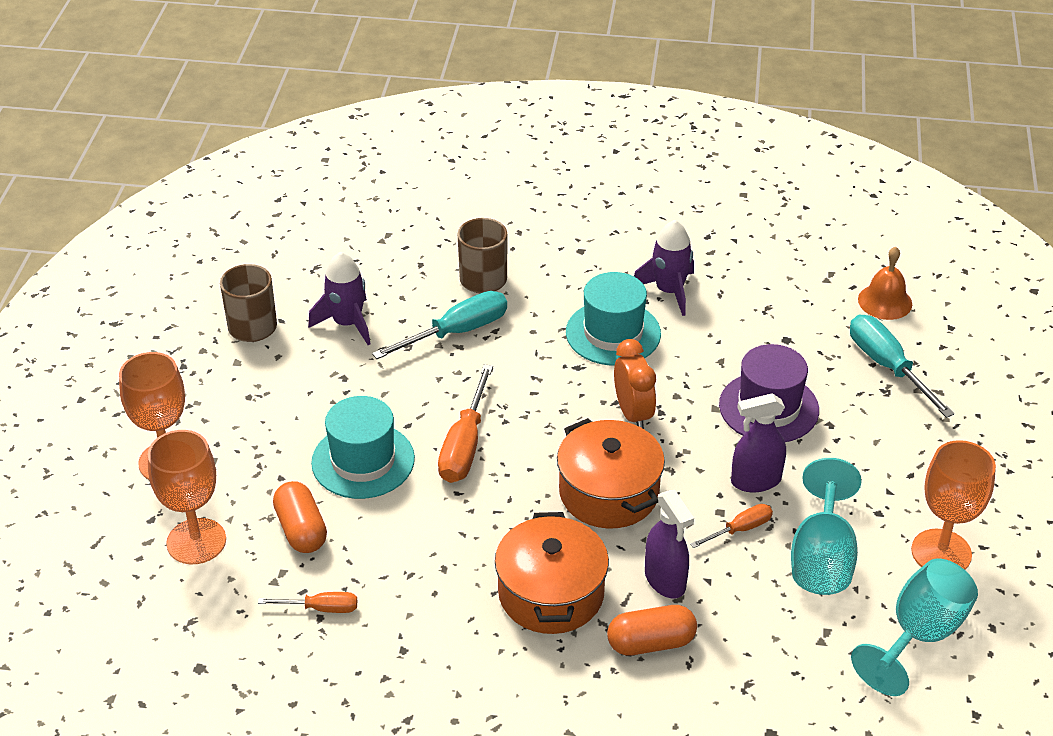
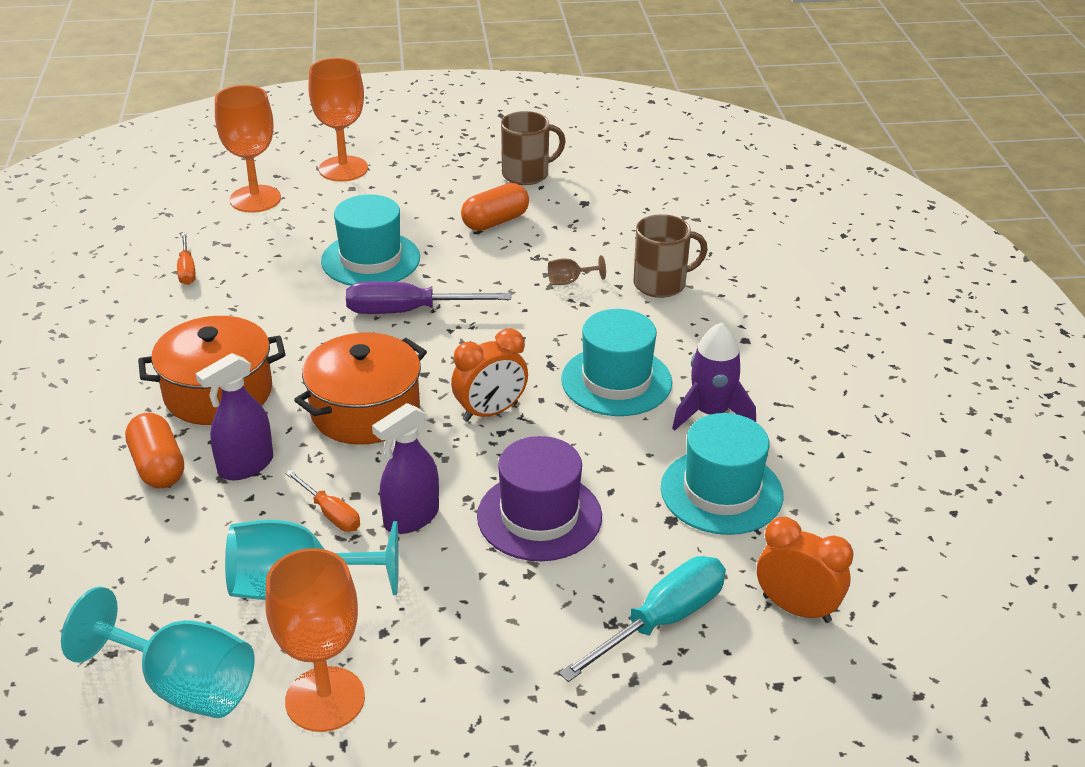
camera: 75 degrees right, 5 degrees down
orange capsule [273,481,327,553] -> orange capsule moved to [461,183,529,231]
purple rocket [308,252,371,345] -> none
turquoise screwdriver [372,291,507,359] -> brown goblet [548,255,606,285]
orange screwdriver [438,364,493,483] -> purple screwdriver [346,281,511,314]
purple spray bottle [731,393,786,492] -> purple spray bottle turned 105 degrees counterclockwise [372,403,439,534]
orange bell [858,247,912,320] -> orange clock [757,517,854,623]
none -> turquoise hat [661,413,784,535]

